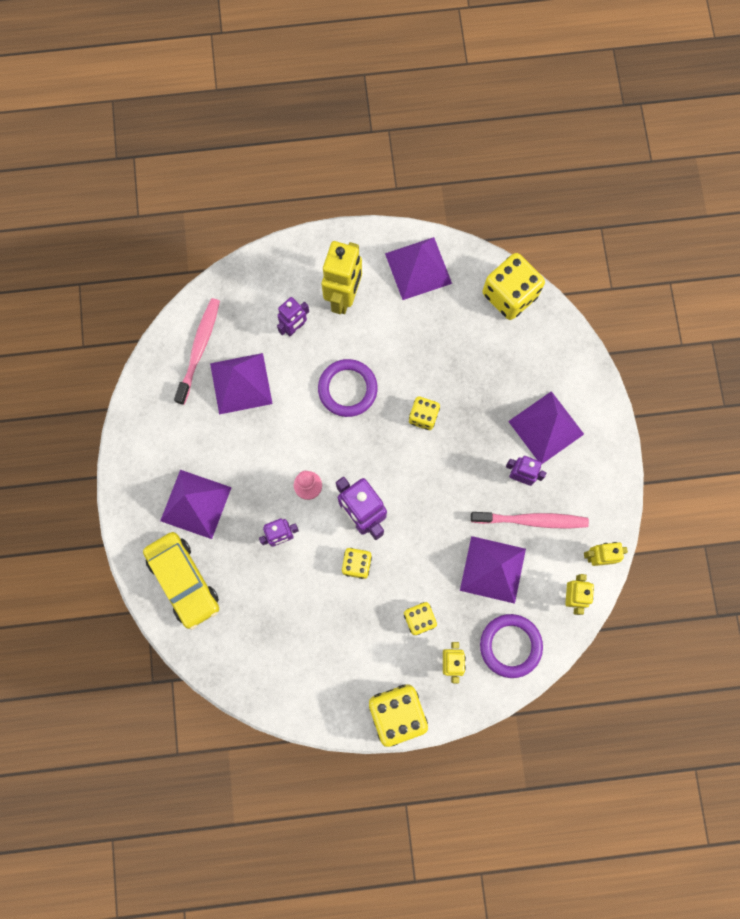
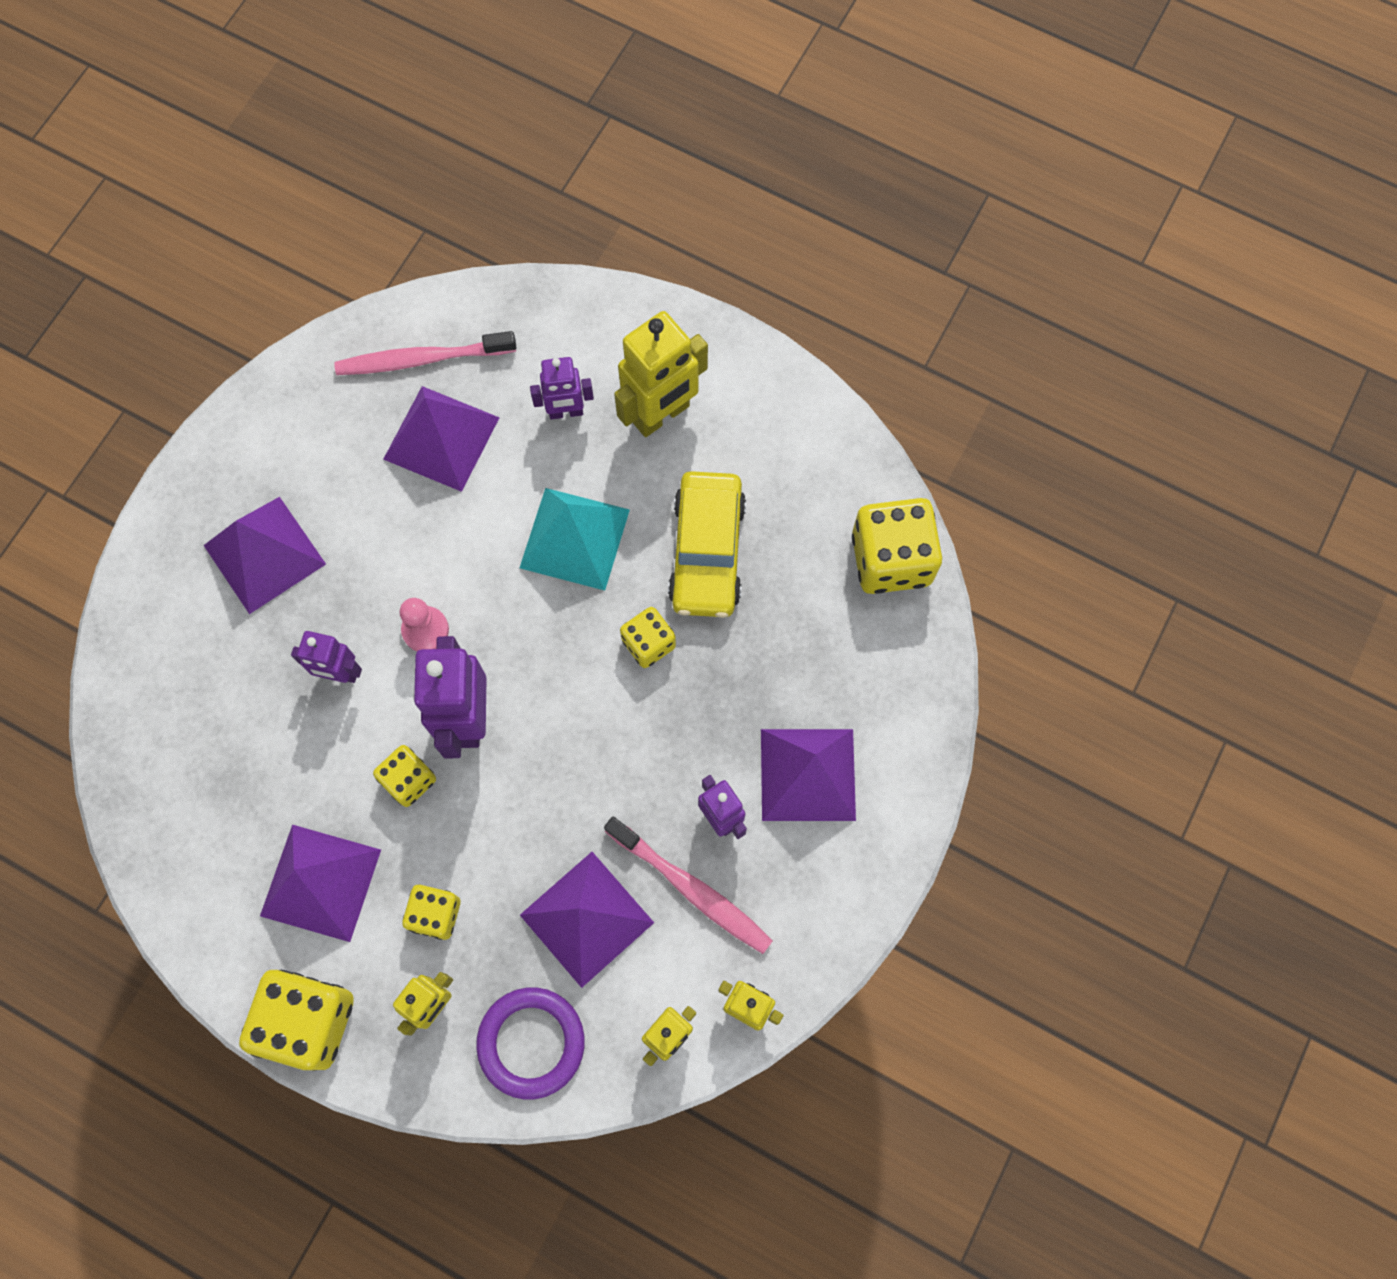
camera: 35 degrees right, 5 degrees down
yellow car [143,532,219,630] -> yellow car moved to [668,471,746,618]
pink toothbrush [174,298,220,405] -> pink toothbrush turned 150 degrees counterclockwise [334,331,516,375]
purple ring [318,359,378,417] -> turquoise pyramid [520,488,630,591]
purple pyramid [385,237,452,300] -> purple pyramid moved to [260,825,381,942]

